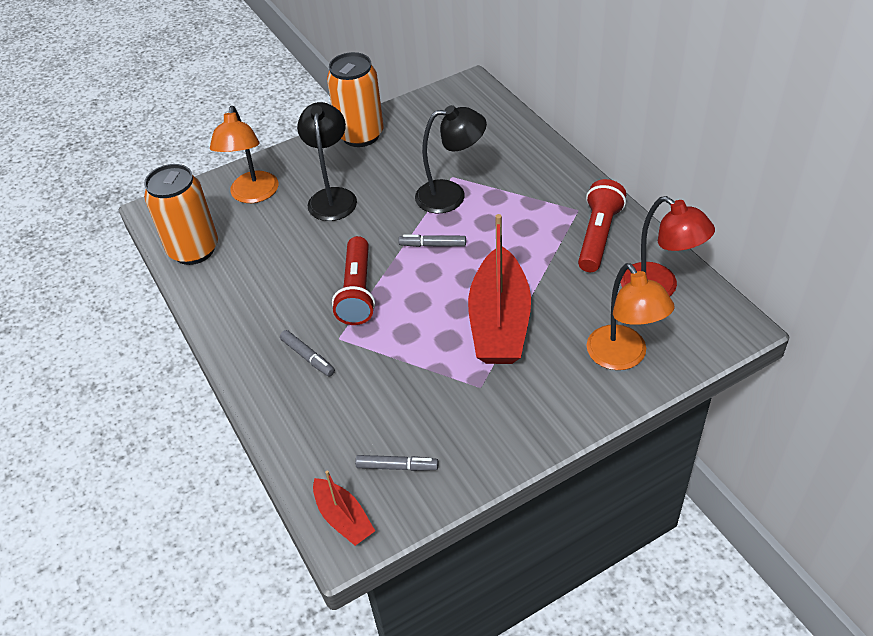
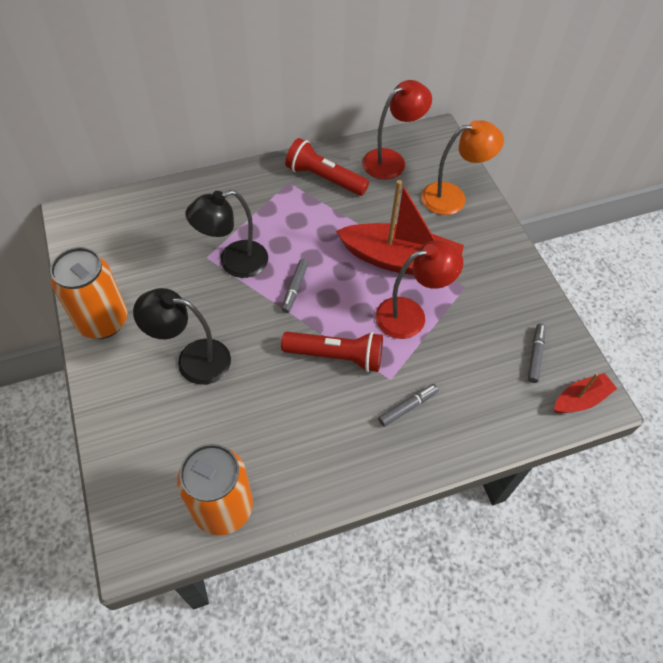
camera: 85 degrees left, 10 degrees up
orange lamp [210,106,279,203] -> none
black lamp [415,105,487,213] -> black lamp turned 120 degrees counterclockwise [186,190,268,278]
none -> red lamp [375,240,463,339]

